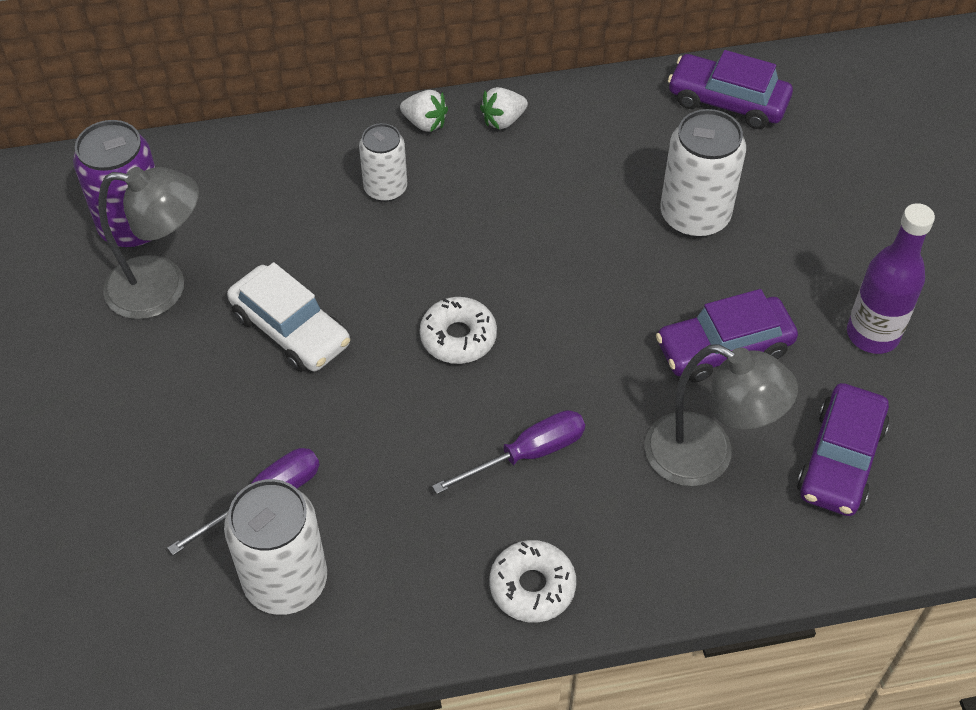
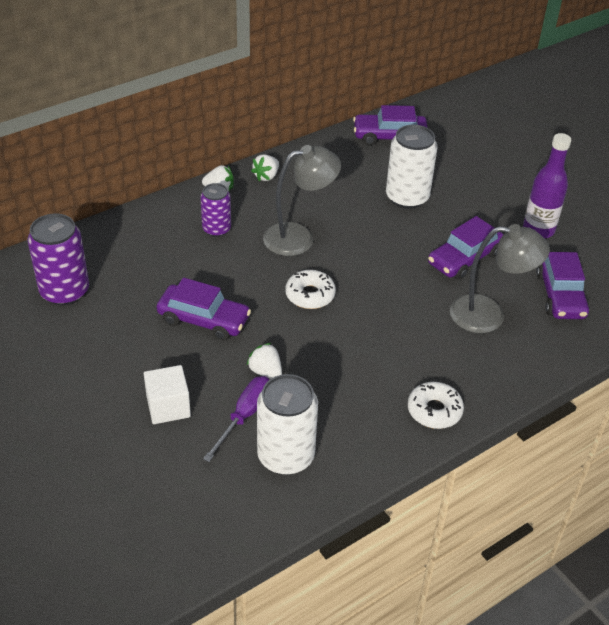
camera: 25 degrees left, 10 degrees down
grey lamp [99,167,199,319] -> grey lamp moved to [263,145,341,256]
white car [227,262,350,372] -> purple car [157,278,251,341]
white can [359,123,407,202] -> purple can [200,183,231,237]
purple screwdriver [432,410,585,494] -> none
none -> white cube [144,365,191,424]
none -> white strawberry [247,343,282,379]

